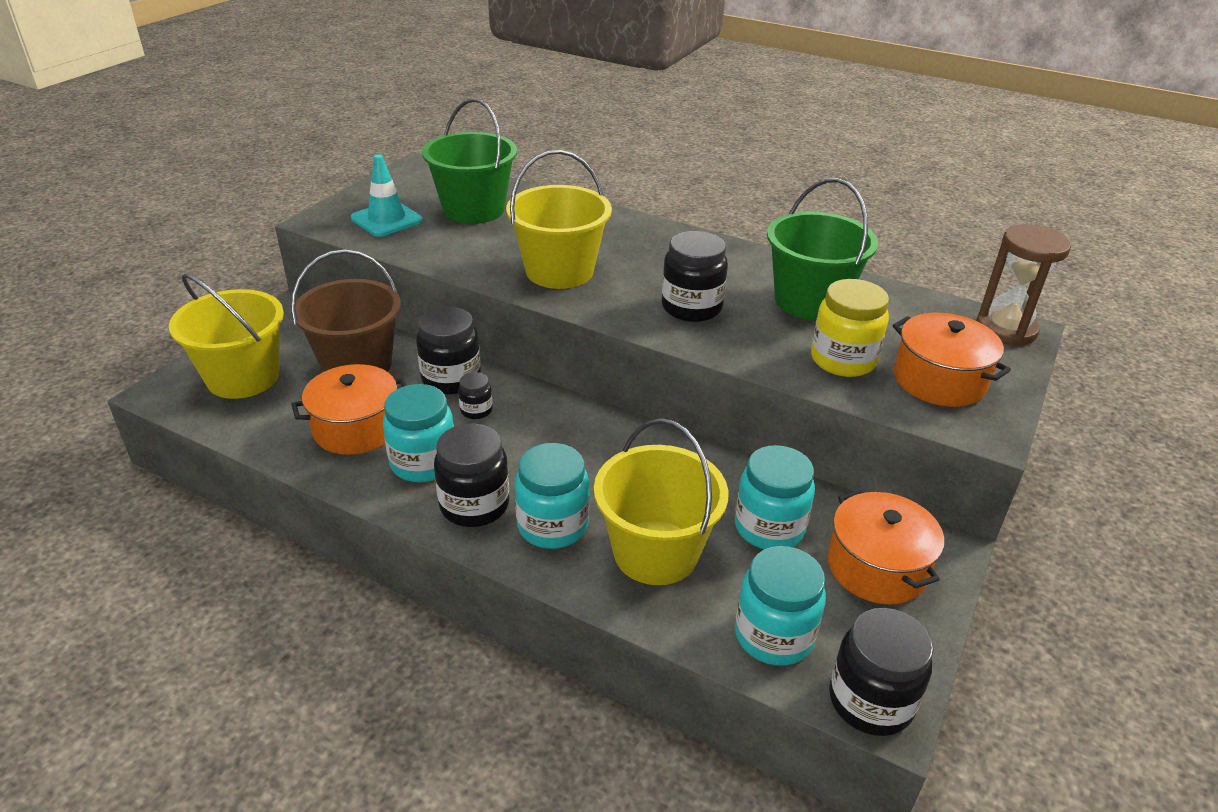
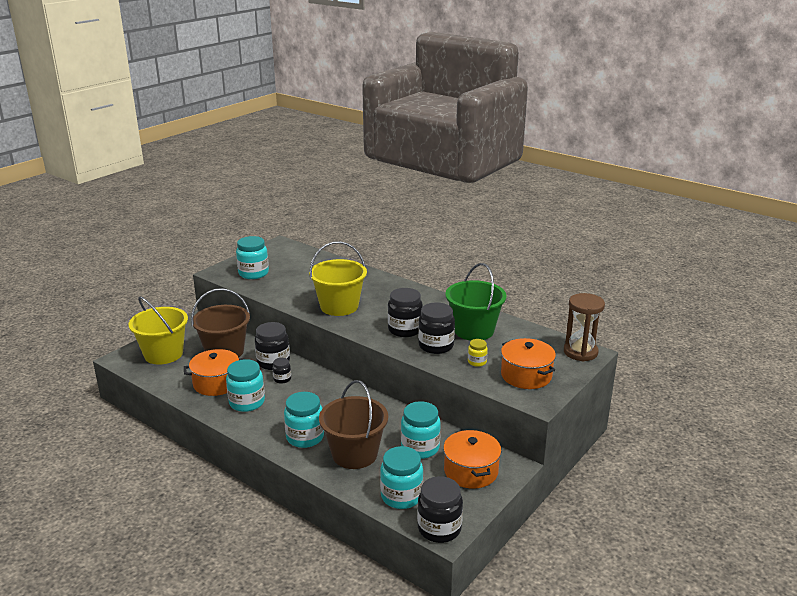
camera: 10 degrees right, 10 degrees down
turquoise traffic cone [351,154,423,237] -> turquoise jar [236,236,269,279]
green bucket [422,98,517,224] -> none
black jar [434,424,509,527] -> black jar moved to [418,302,455,354]
yellow bucket [594,418,728,585] -> brown bucket [319,380,388,469]
yellow jar [811,279,889,377] -> yellow jar [468,339,488,367], size x0.52

